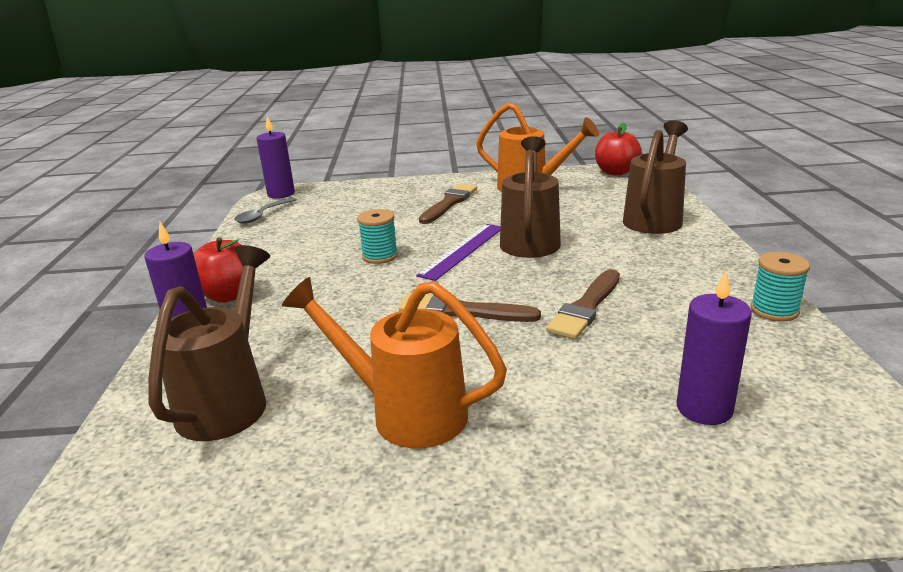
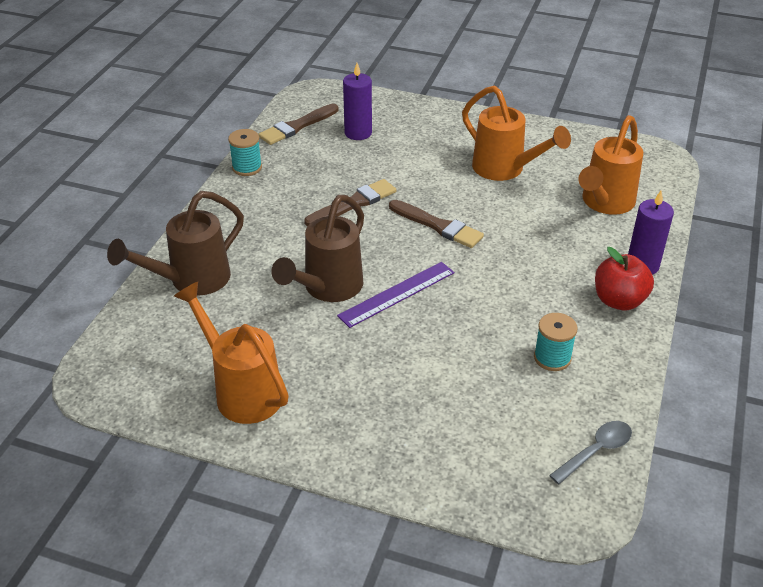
camera: 160 degrees left, 15 degrees up
brown watering can [148,245,270,441] -> orange watering can [579,115,643,215]
purple candle [256,116,295,199] -> none
turquoise spool [357,209,398,264] -> turquoise spool moved to [534,313,578,371]
brown brush [419,184,477,224] -> brown brush moved to [258,104,338,145]
red apple [595,123,642,176] -> none

